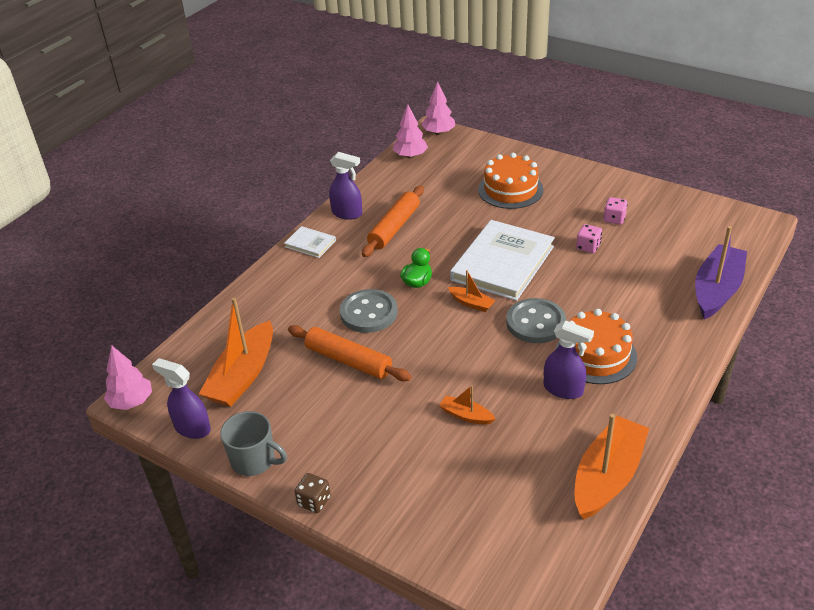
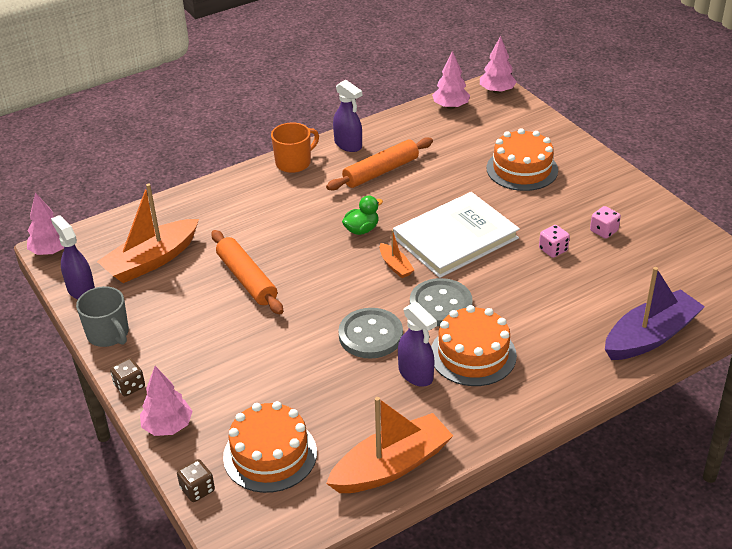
camera: 25 degrees right, 0 degrees up
white book [284,226,336,258] -> orange mug [271,123,319,173]
grey button [340,289,398,333] -> grey button moved to [338,308,403,359]
orange boat [439,385,496,425] -> none
none -> pink tree [140,366,193,436]
none -> brown dice [177,459,215,502]
none -> orange cake [223,401,317,493]

